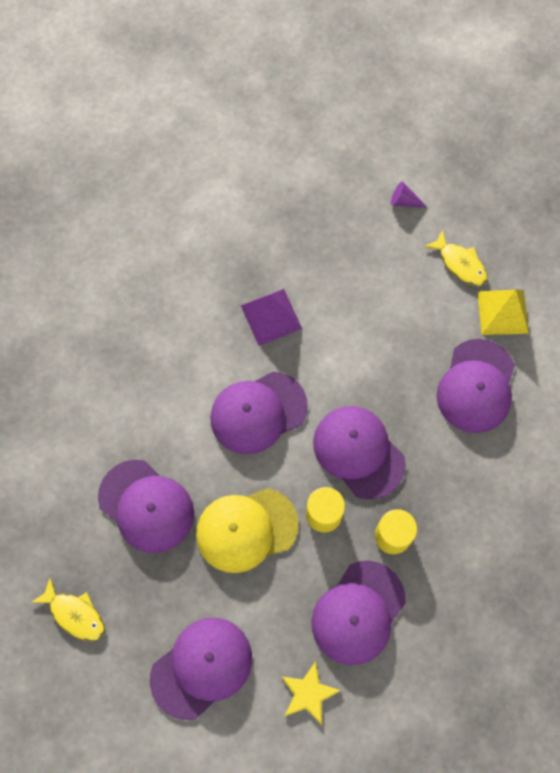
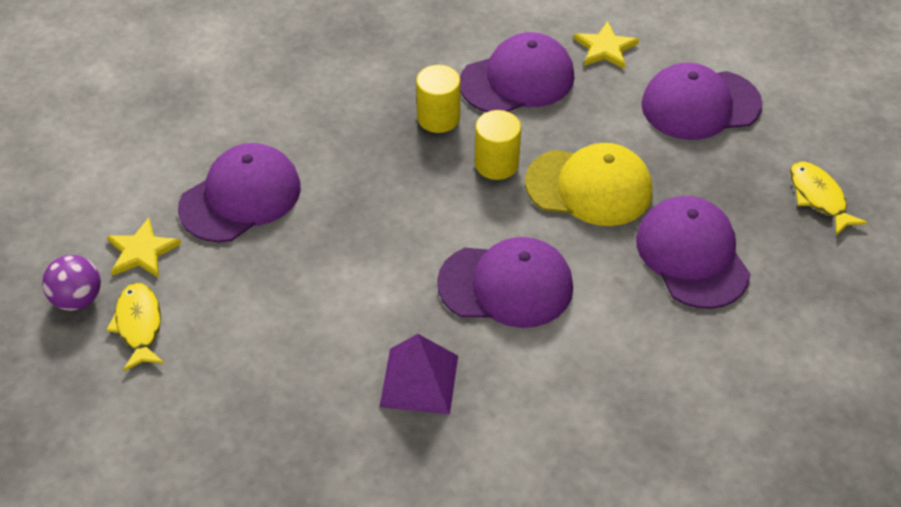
camera: 150 degrees left, 20 degrees down
purple cap [313,406,406,499] -> none
purple cone [391,181,428,208] -> none
yellow pyramid [477,289,529,335] -> yellow star [107,218,181,278]
none -> purple ball [42,255,101,311]

